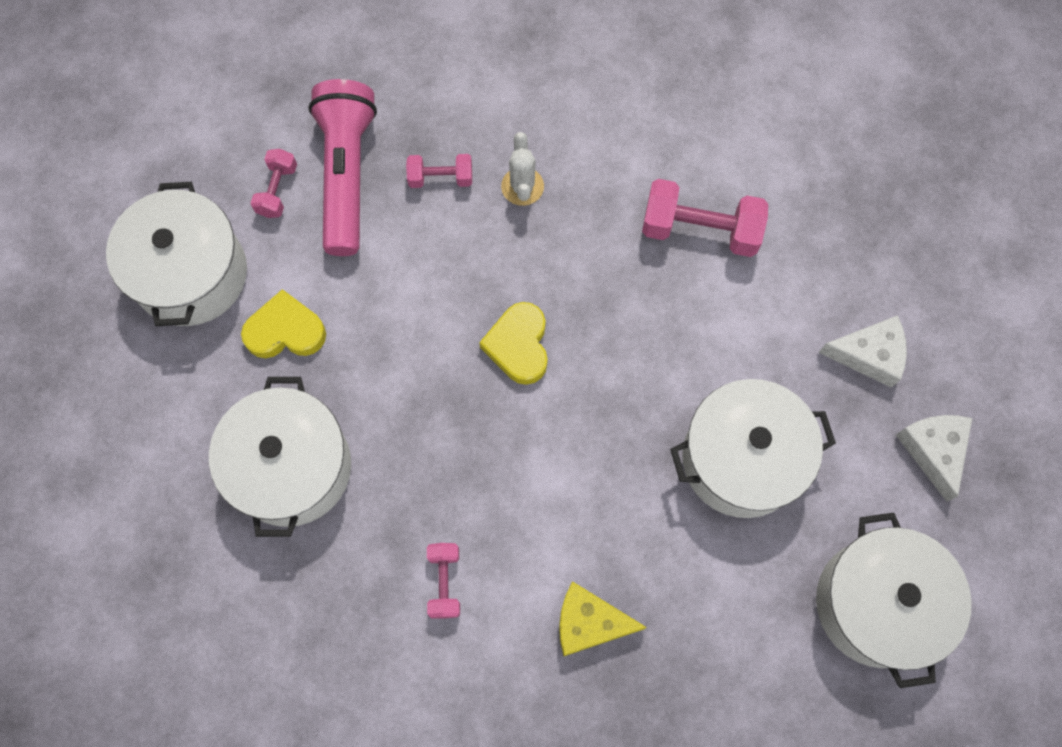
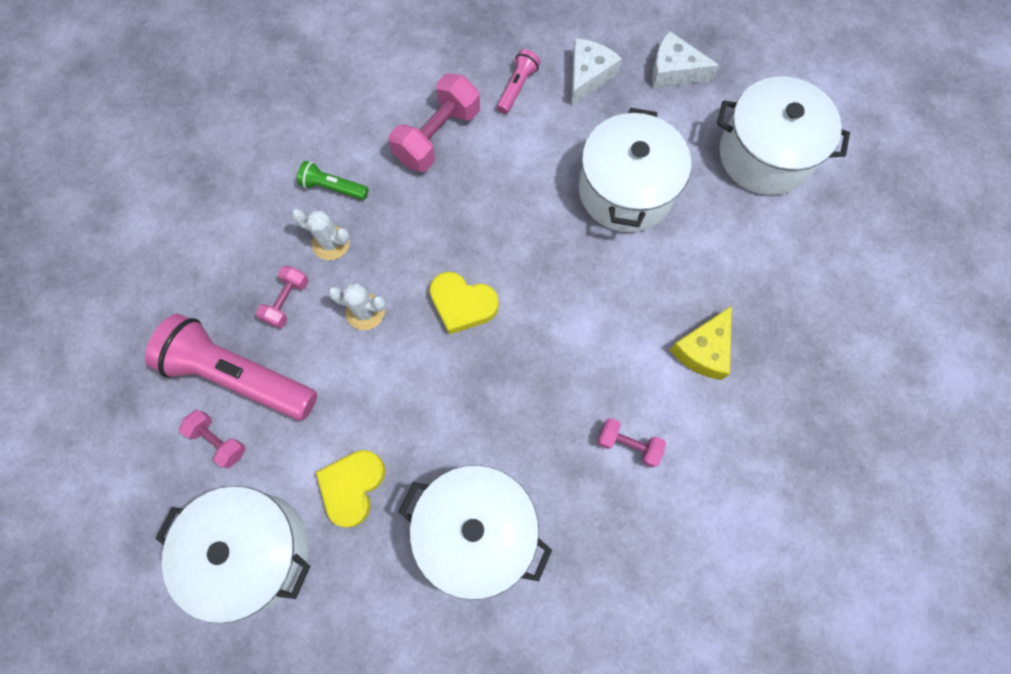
camera: 65 degrees left, 0 degrees up
none -> green flashlight [297,161,368,200]
none -> white cactus [328,283,386,330]
none -> pink flashlight [497,49,540,114]

